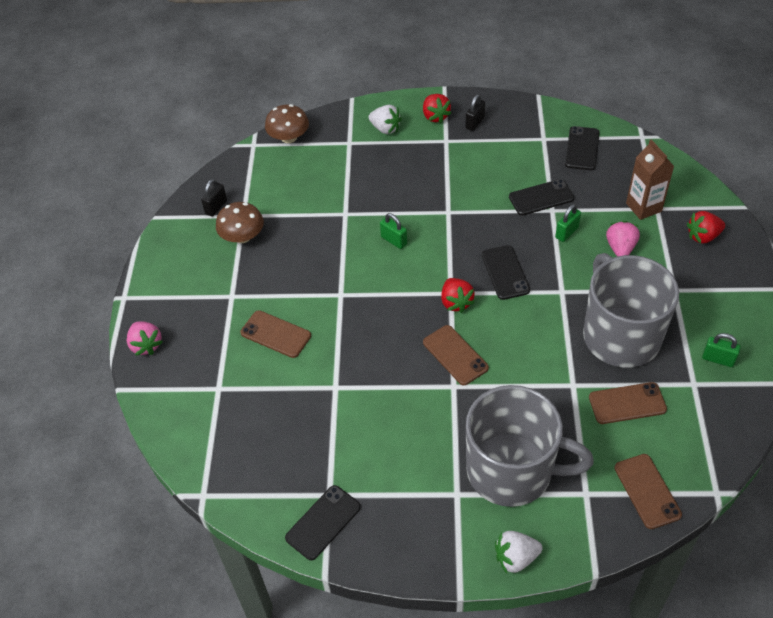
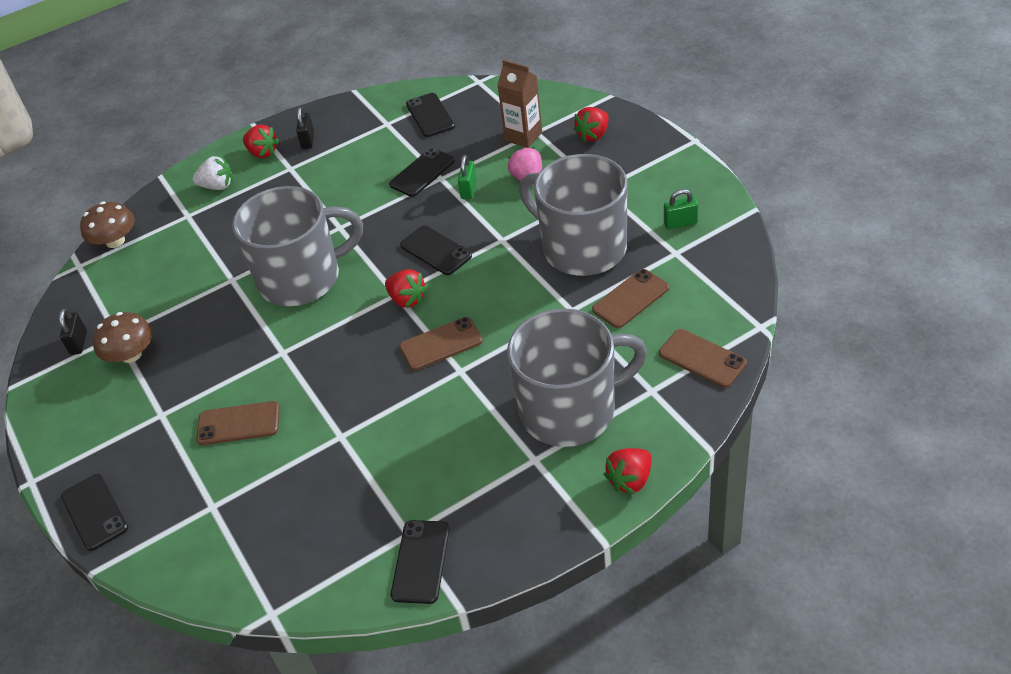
camera: 30 degrees left, 5 degrees down
pink strawberry [127,321,163,356] -> black phone [61,474,128,551]
green padlock [380,213,407,249] -> grey mug [232,186,363,306]
brown phone [423,325,489,385] -> brown phone turned 45 degrees counterclockwise [399,317,483,371]
white strawberry [495,531,543,573] -> red strawberry [604,448,652,494]

